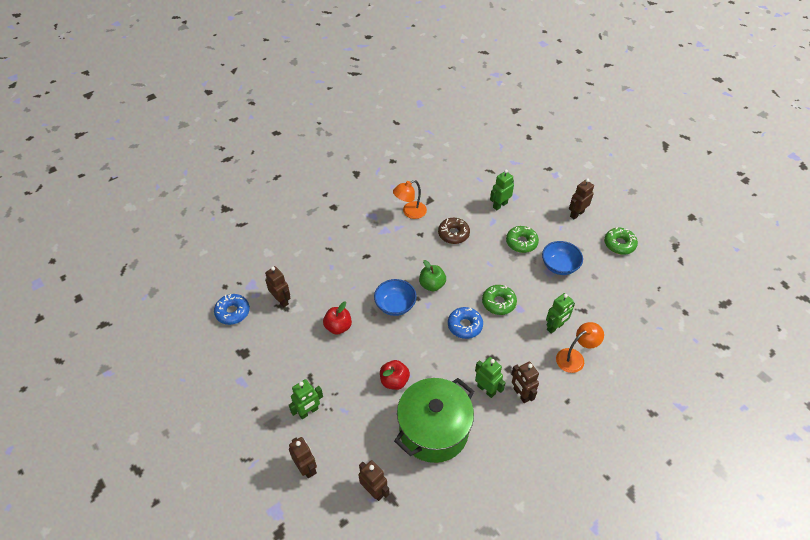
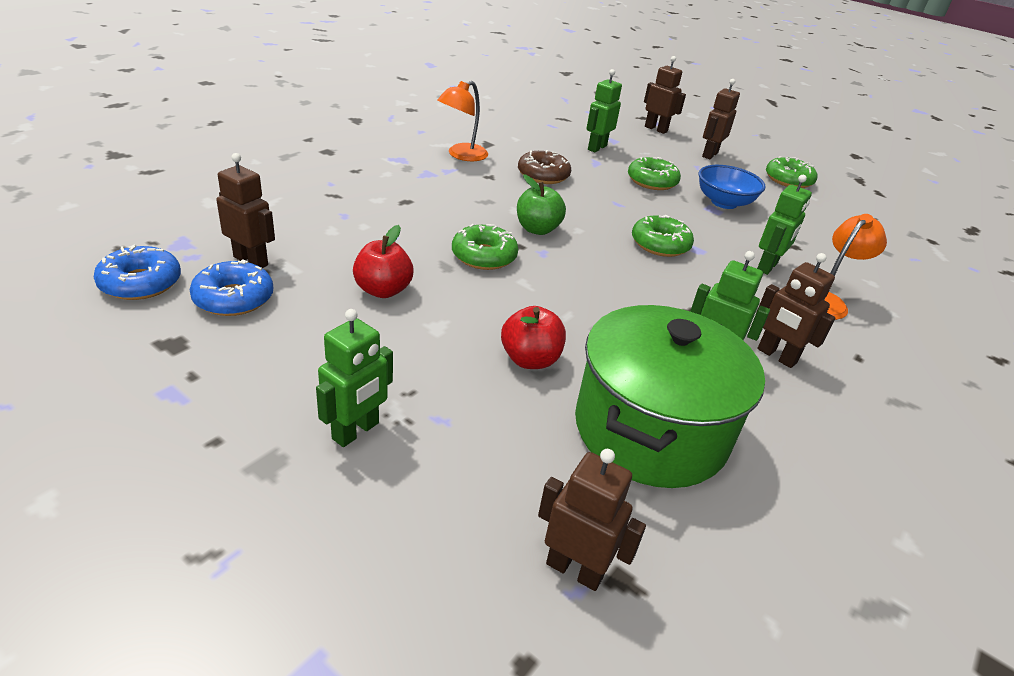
camera: 20 degrees left, 15 degrees down
brown robot [289,437,317,478] -> brown robot moved to [644,56,686,134]
blue bowl [374,279,417,316] -> green donut [452,224,518,270]
blue donut [448,307,483,339] -> blue donut moved to [190,259,273,316]

